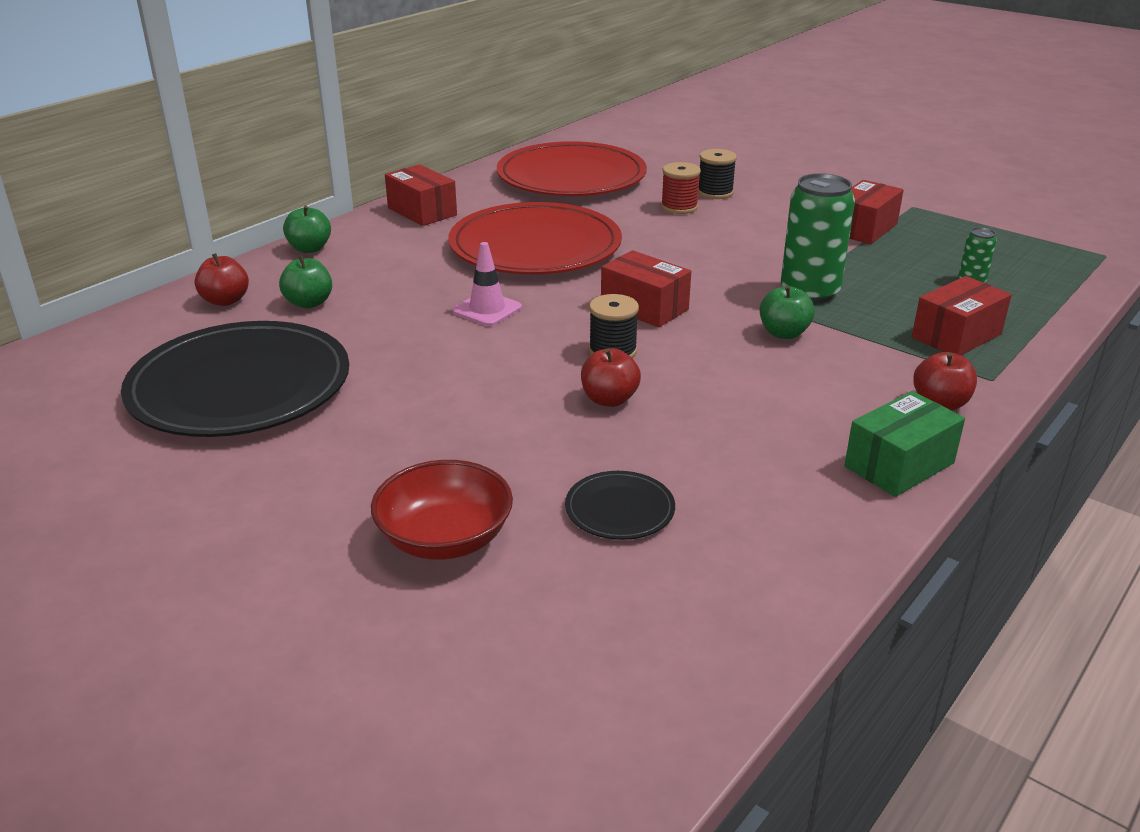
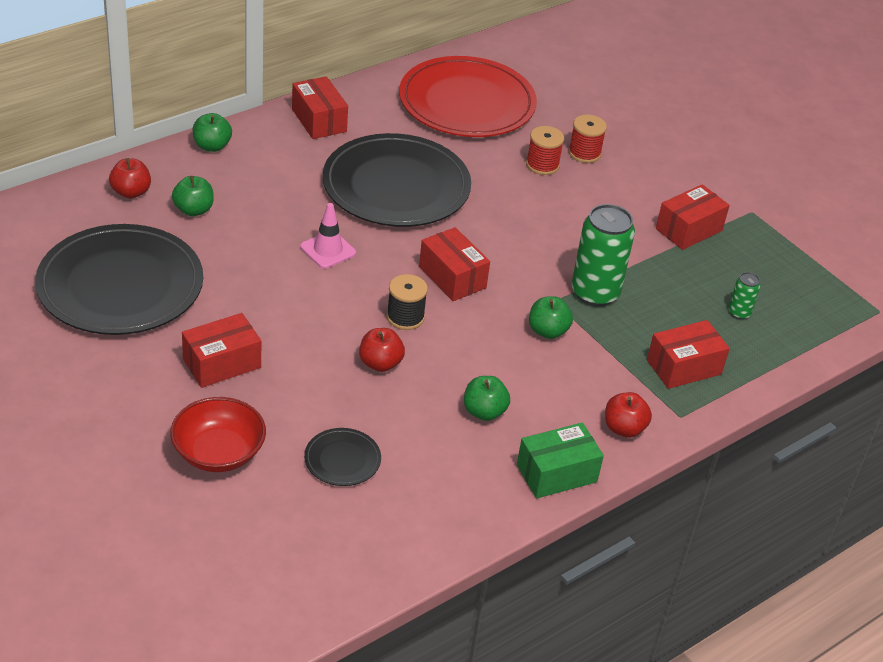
camera: 10 degrees right, 10 degrees up
red plate [448,202,622,275] -> black plate [323,133,471,227]
black spool [698,149,737,199] -> red spool [568,114,607,163]
none -> red box [182,313,261,388]
none -> green apple [464,376,510,421]

